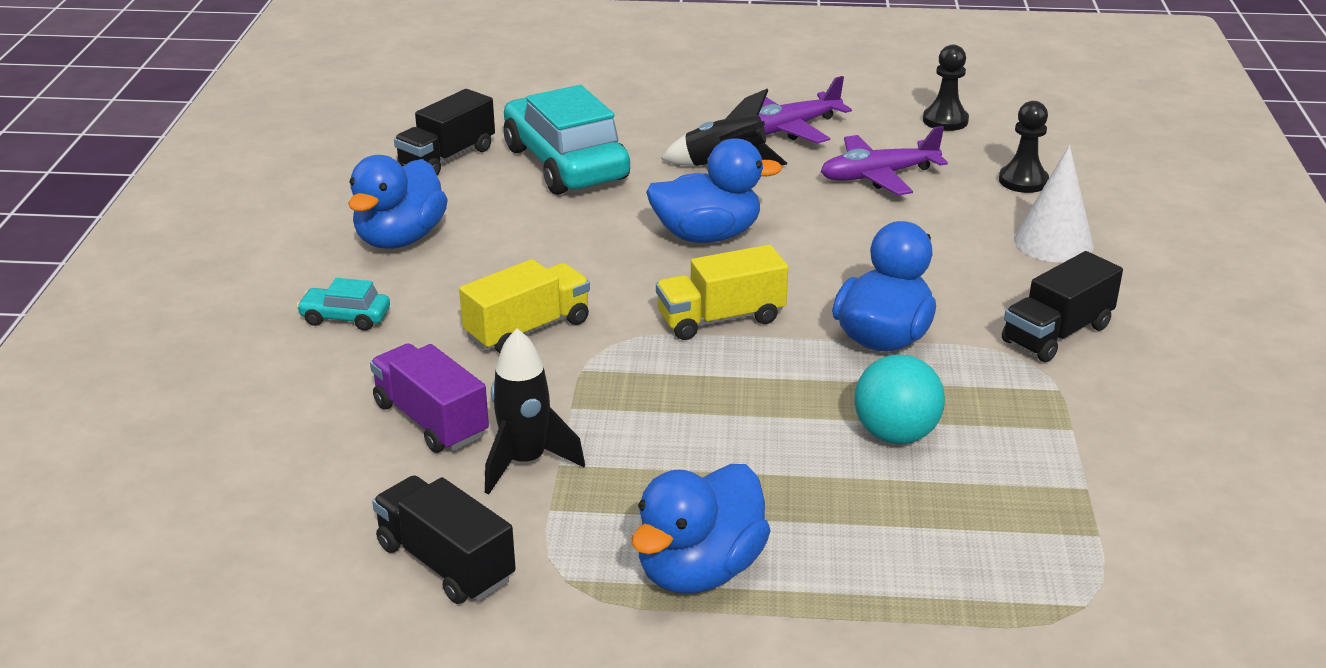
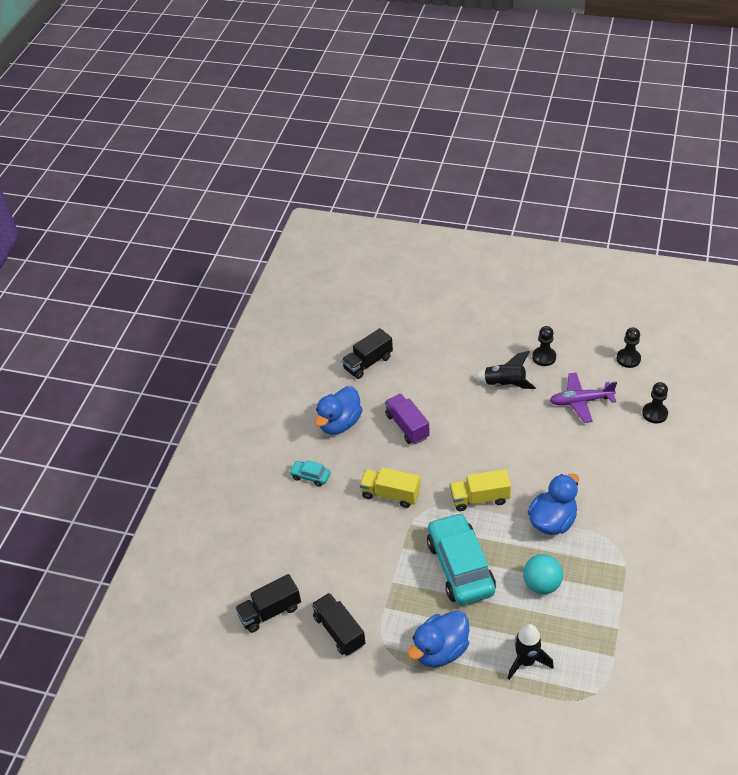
camera: 15 degrees right, 15 degrees up
purple truck [370,343,489,453] -> purple truck moved to [385,394,430,445]
yellow truck [459,259,590,354] -> yellow truck turned 135 degrees counterclockwise [360,467,420,508]
black rocket [485,329,585,495] -> black rocket moved to [507,624,554,680]
turquoise car [504,85,630,195] -> turquoise car moved to [427,512,496,605]
blue duck [646,138,782,243] -> none
purple plane [759,76,852,144] -> black pawn [532,326,556,366]
black truck [1002,251,1123,362] -> black truck moved to [235,574,301,633]
white cone [1014,145,1094,263] -> none

